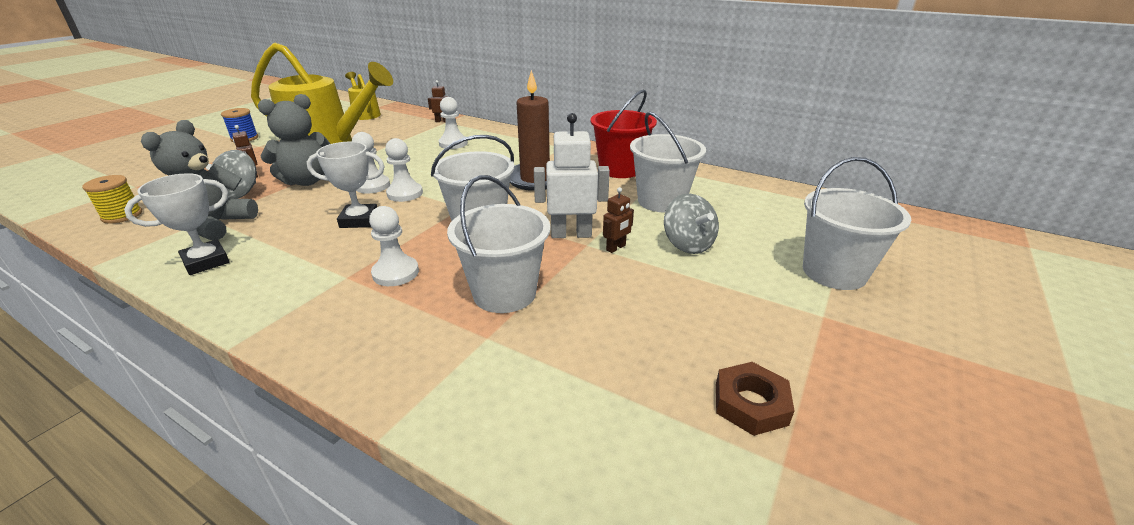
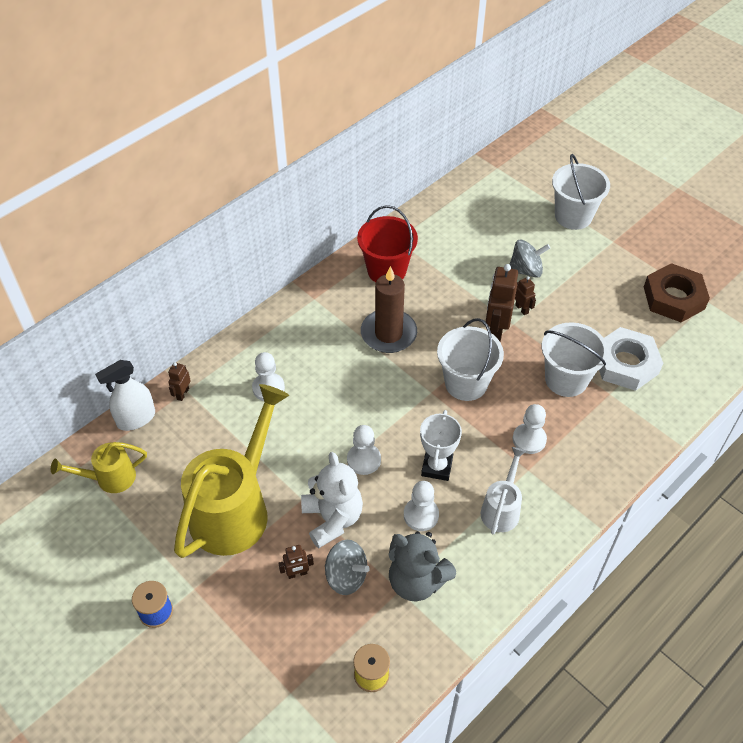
camera: 75 degrees left, 20 degrees up
white trophy [124,173,230,275] -> none
grey teddy bear [258,94,330,186] -> white teddy bear [301,452,363,548]
white pawn [385,138,423,202] -> white pawn moved to [404,481,439,531]
white robot [534,113,610,238] -> brown robot [486,264,518,341]
white bucket [630,112,706,213] -> none
brown nut [716,362,794,436] -> brown nut [644,263,710,322], size x1.66
none -> white spray bottle [95,360,155,431]
none -> white watering can [481,447,527,534]
none -> white nut [599,327,663,391]

